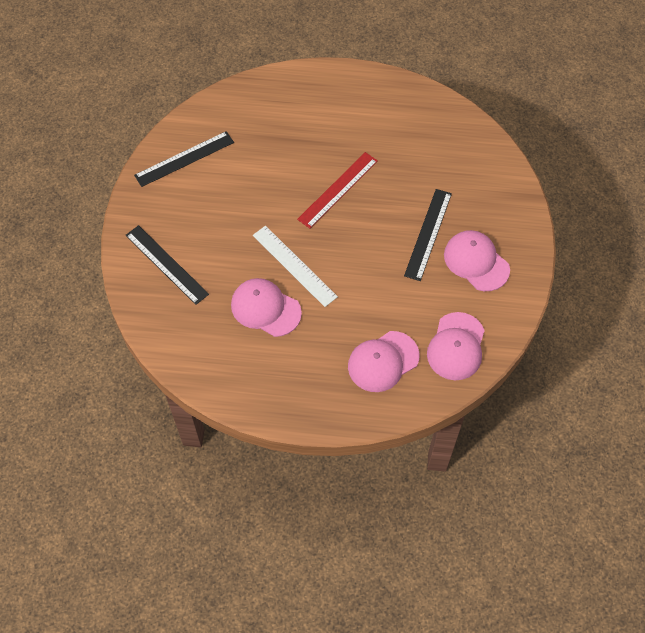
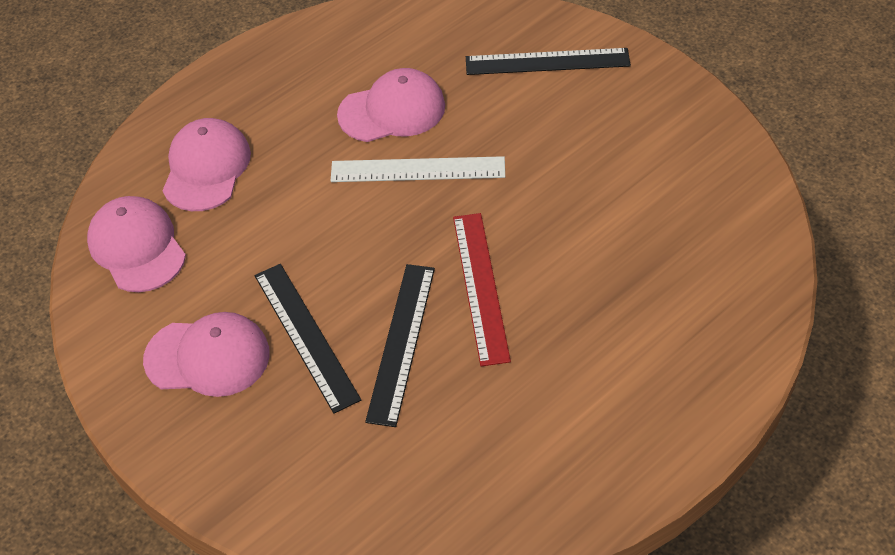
camera: 135 degrees right, 10 degrees down
black ruler [134,131,234,187] -> black ruler moved to [365,264,435,427]

